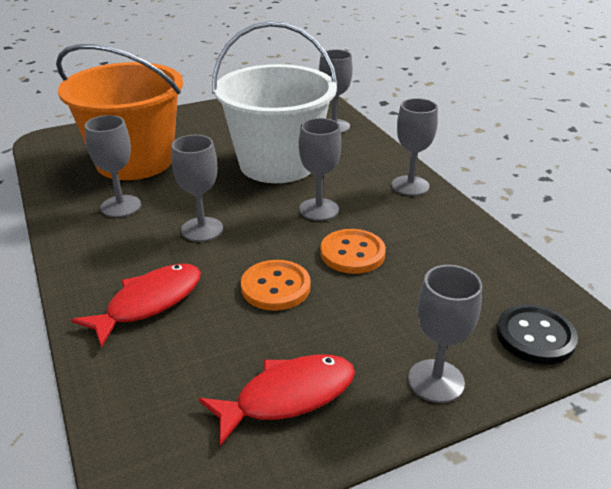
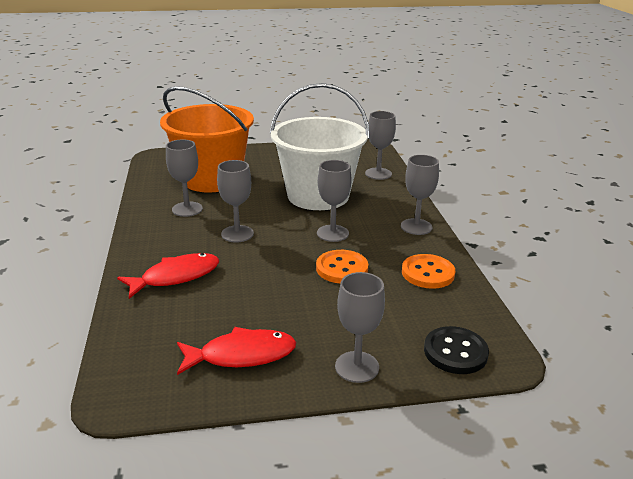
camera: 15 degrees right, 5 degrees down
orange button [241,260,311,311] -> orange button moved to [402,254,455,289]

